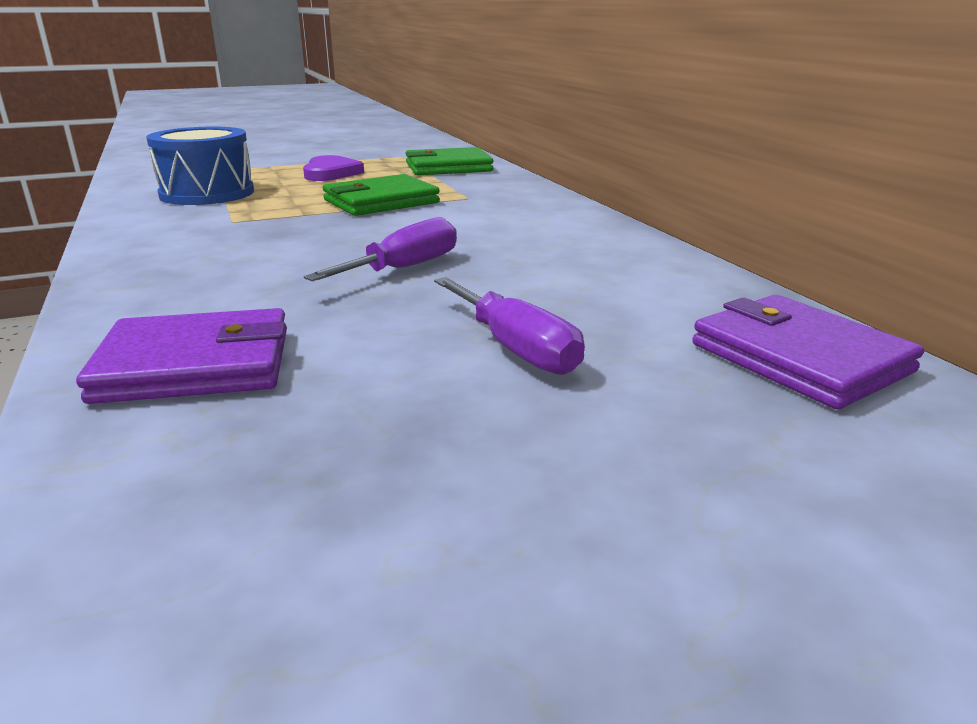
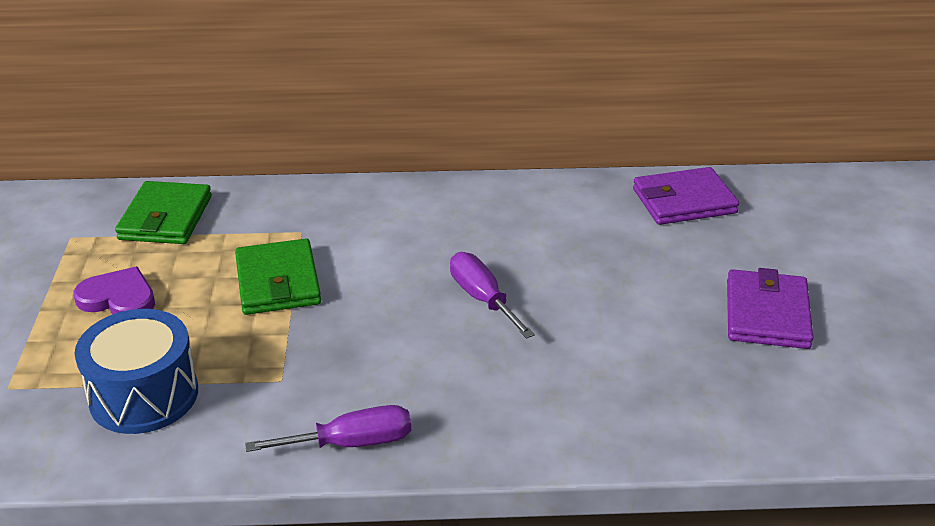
camera: 70 degrees left, 10 degrees up
purple wallet [76,308,287,404] -> purple wallet moved to [727,268,814,349]
purple screwdriver [434,277,585,375] -> purple screwdriver moved to [245,405,411,452]

